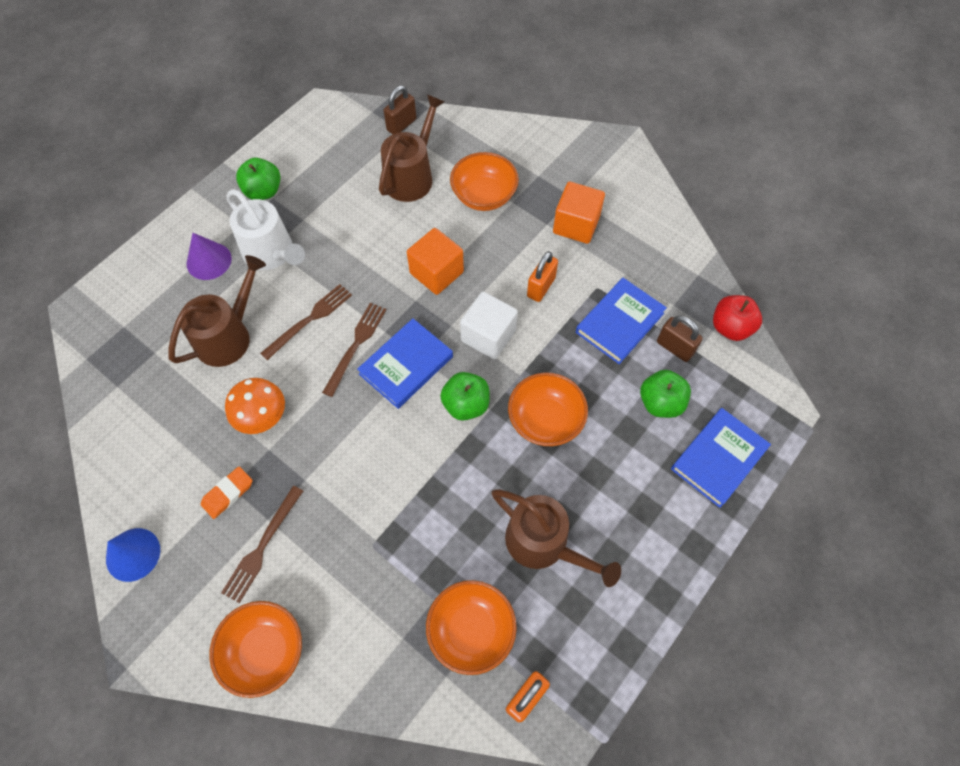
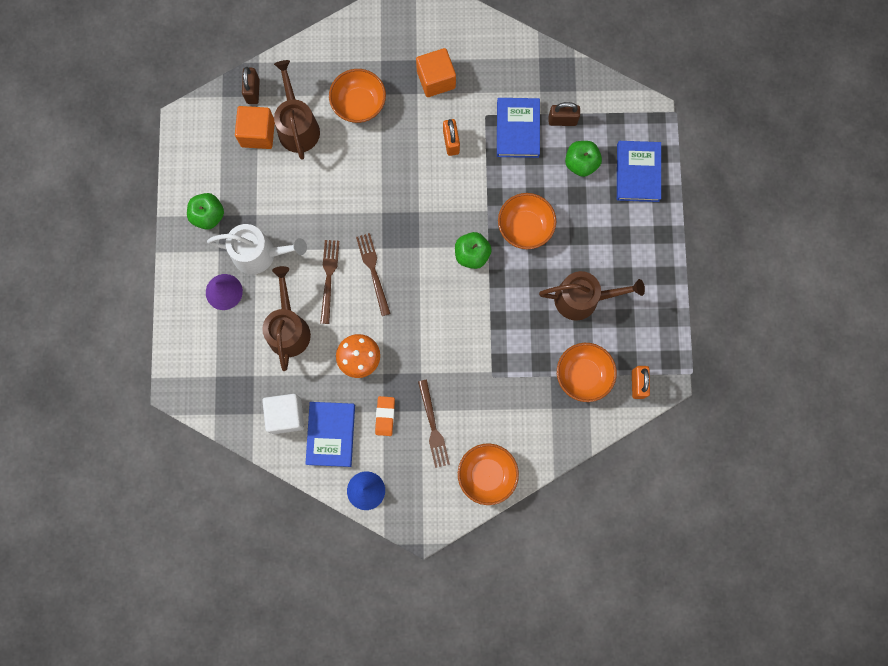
camera: 40 degrees left, 15 degrees up
blue book [357,318,453,409] -> blue book moved to [305,402,355,467]
orange cube [407,228,464,295] -> orange cube moved to [235,106,275,149]
white cube [460,292,518,359] -> white cube moved to [262,394,304,434]
red apple [713,295,762,341] -> none

